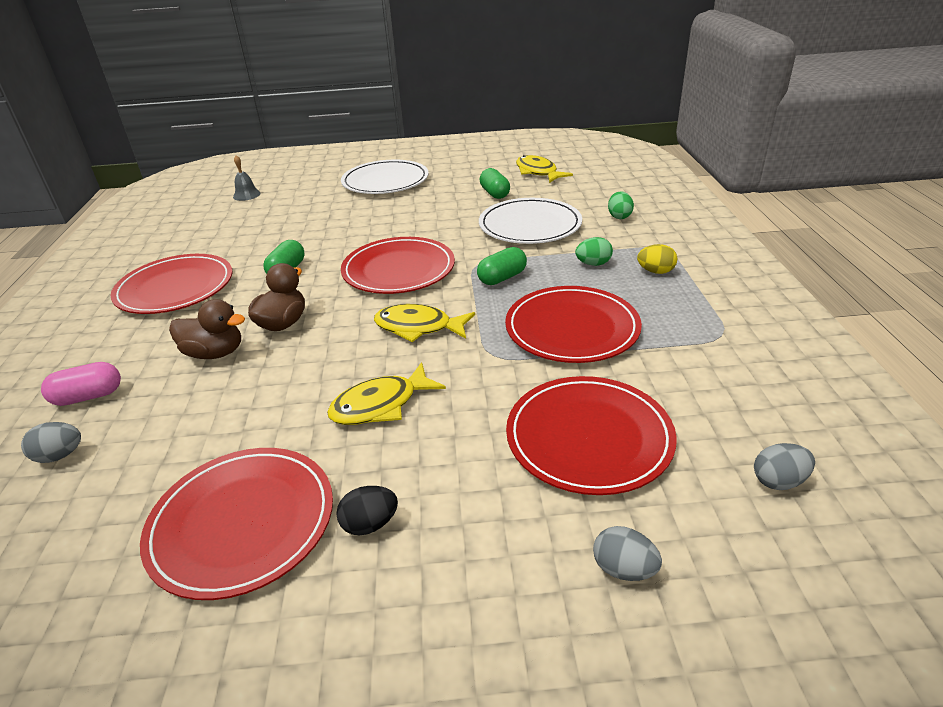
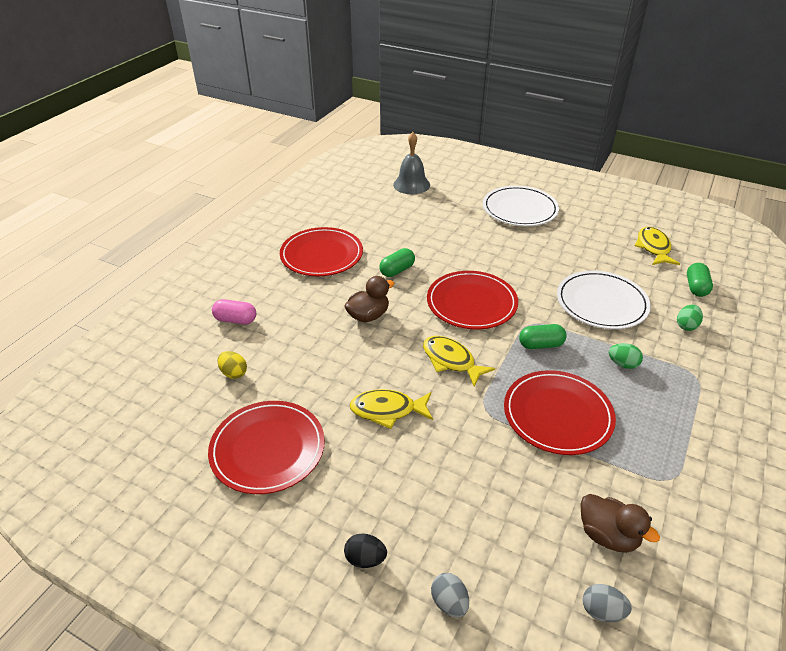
camera: 30 degrees right, 5 degrees up
grey egg [21,422,81,463] -> none
brown duck [169,299,245,359] -> brown duck moved to [580,494,660,553]
grey bell [233,155,261,201] -> grey bell [393,132,430,194], size x1.72
black egg [336,486,398,535] -> black egg moved to [344,534,387,568]
green capsule [480,168,510,199] -> green capsule moved to [687,263,713,297]
red plate [506,376,677,495] -> none
yellow egg [637,244,677,274] -> yellow egg moved to [217,351,247,379]

